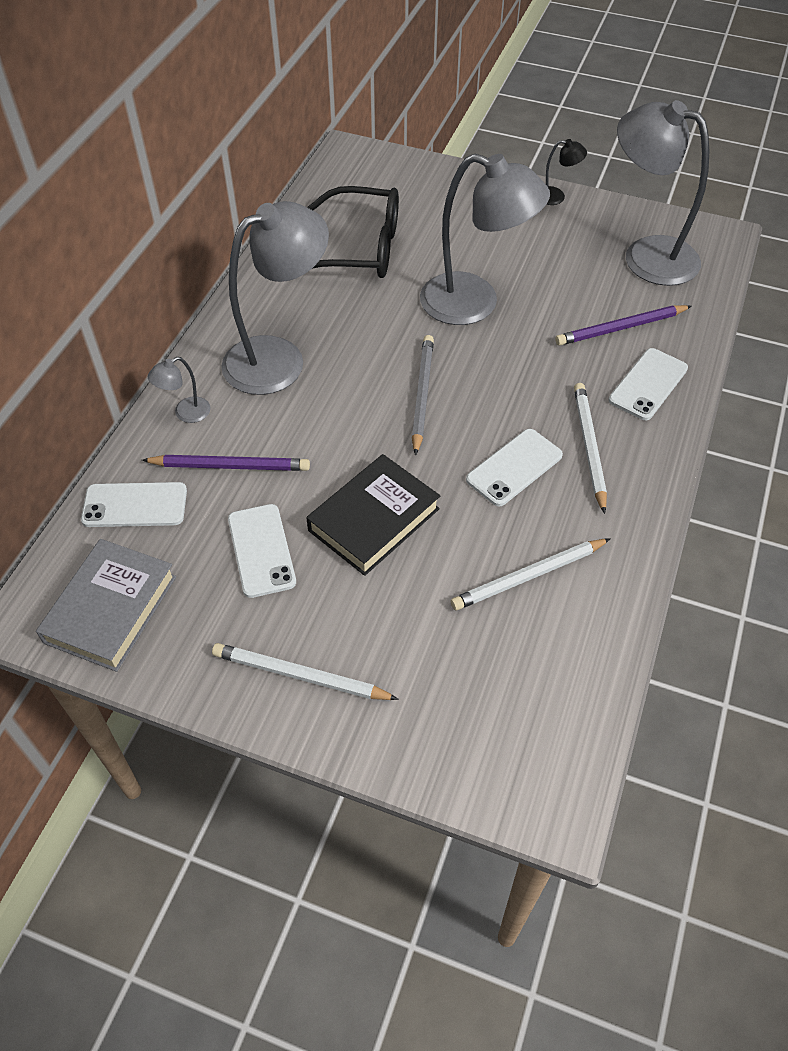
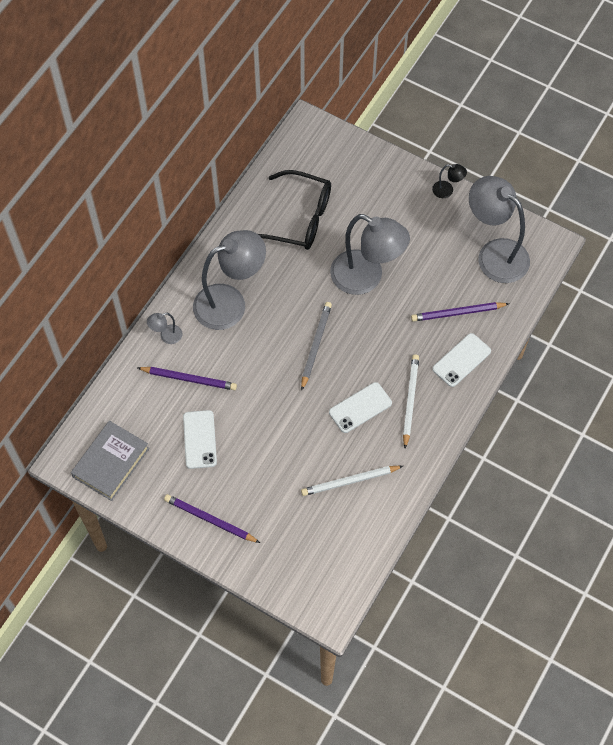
camera: 10 degrees right, 10 degrees up
white phone [81,482,187,527] -> none
white pencil [212,643,399,700] -> purple pencil [164,494,260,543]
black book [306,454,440,576] -> none

